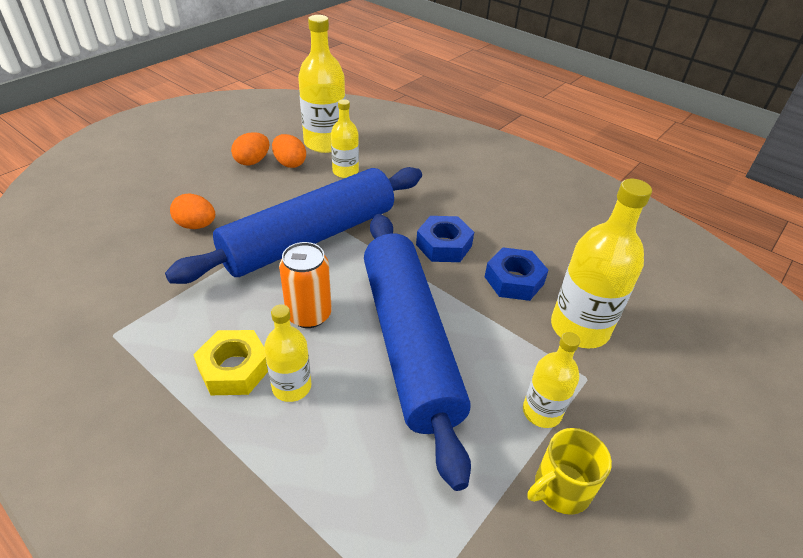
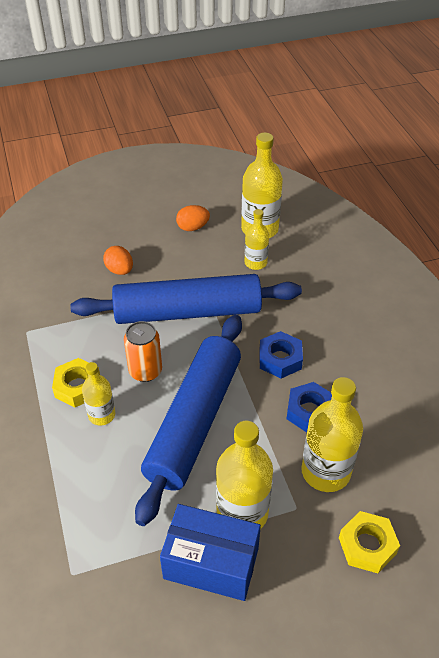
camera: 35 degrees right, 5 degrees up
orange egg [272,134,306,168] -> none
yellow bottle [523,332,580,428] -> yellow bottle [216,421,273,529], size x1.72
yellow mug [527,428,612,515] -> blue box [160,504,261,601]
none -> yellow nut [339,511,400,573]

